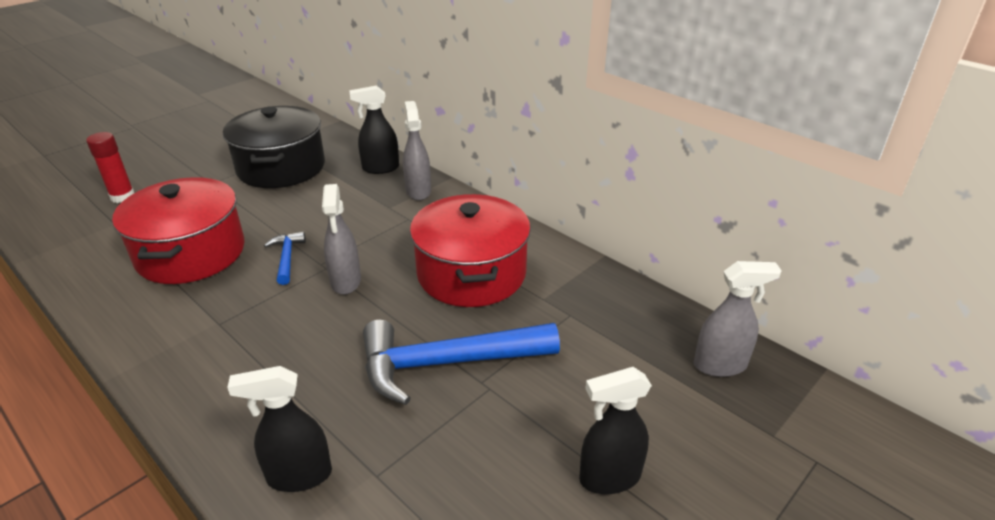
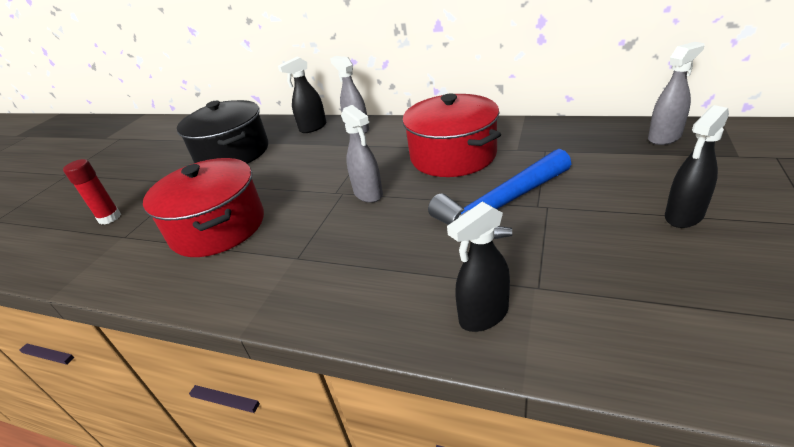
camera: 20 degrees left, 0 degrees up
blue hammer [264,231,306,285] -> none

